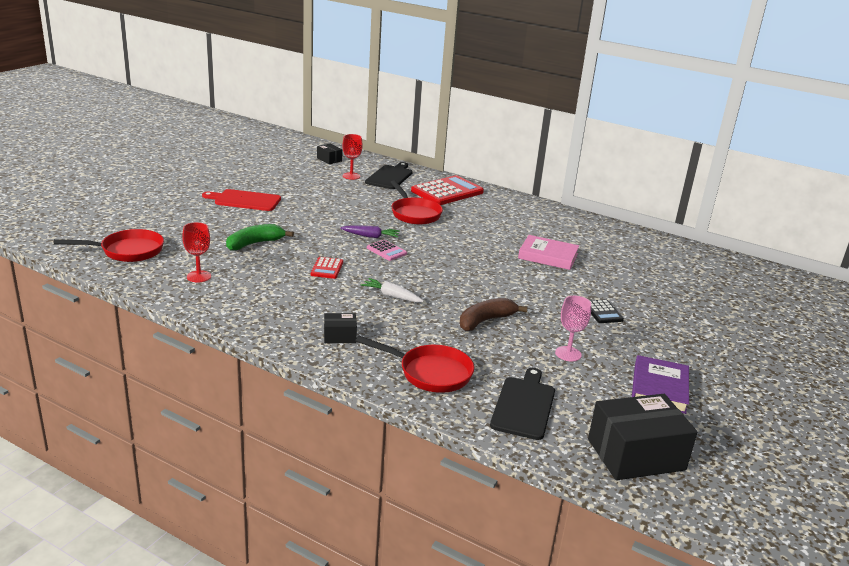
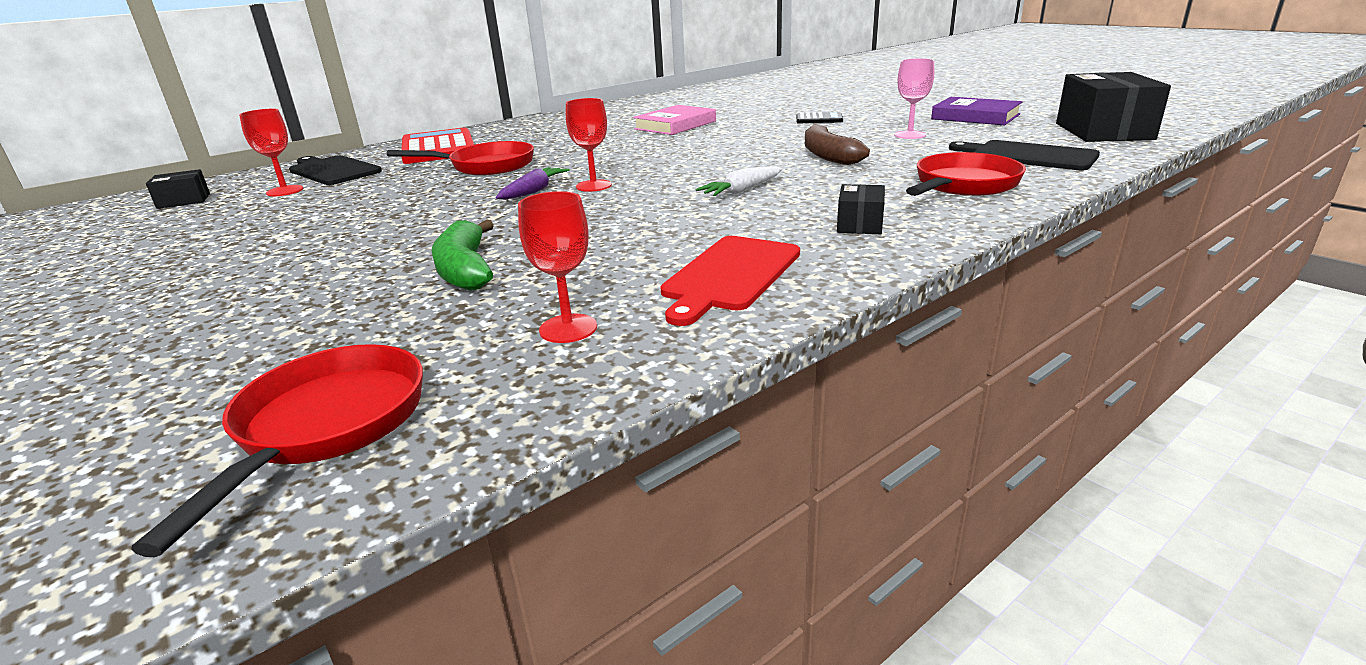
camera: 65 degrees left, 0 degrees up
red cutting board [202,189,281,211] -> red cutting board moved to [660,236,800,326]
red calculator [311,257,343,279] -> none
pink calculator [367,240,407,261] -> red goblet [566,98,612,192]

